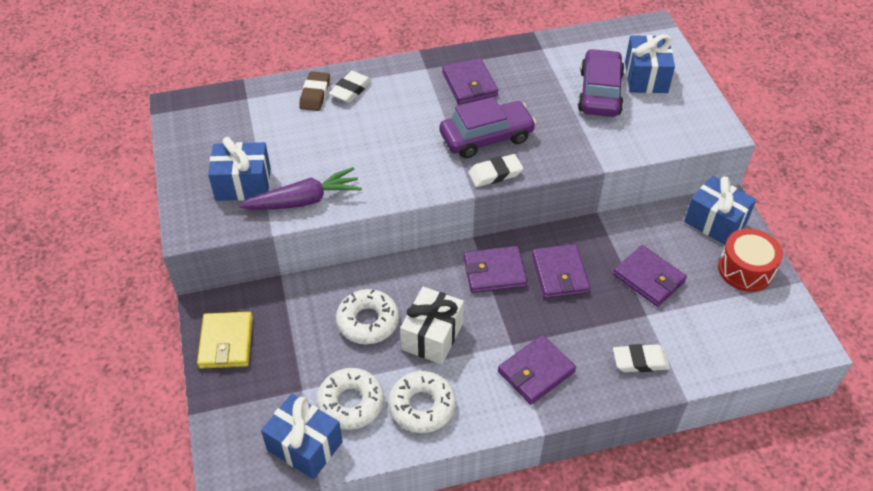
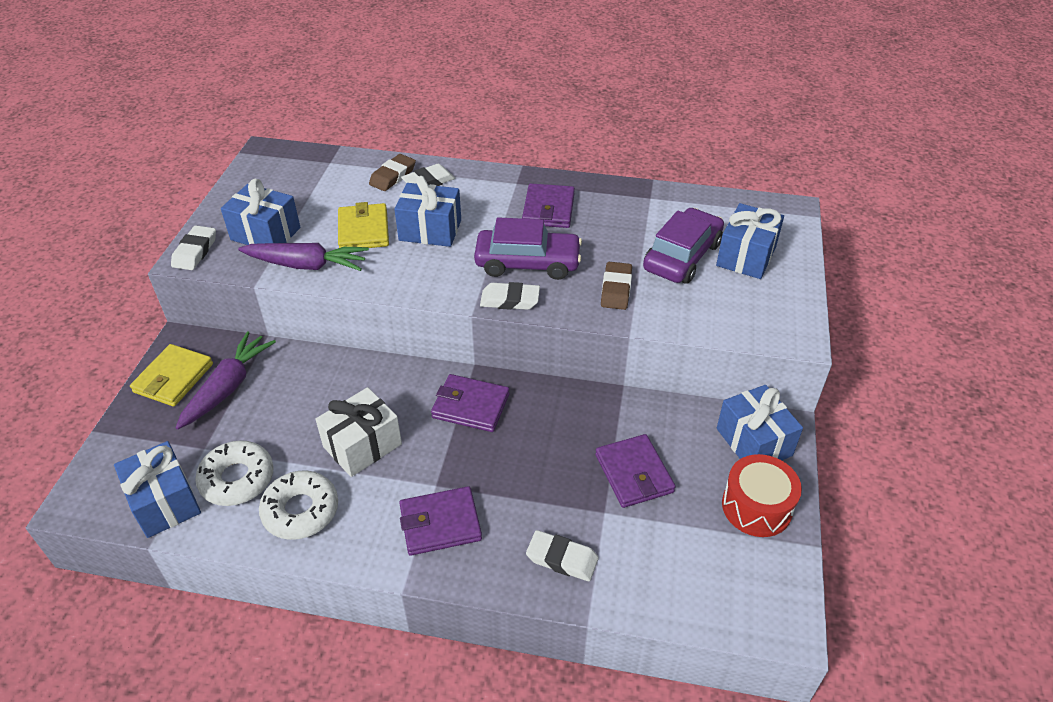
camera: 25 degrees right, 5 degrees down
white donut [336,289,399,344] -> none
purple wallet [532,244,590,298] -> none
none -> white eraser [171,225,216,270]
none -> purple carrot [176,331,276,429]
none -> yellow wallet [338,202,389,248]
none -> blue gift [394,176,461,247]
none -> brown eraser [601,262,632,310]

